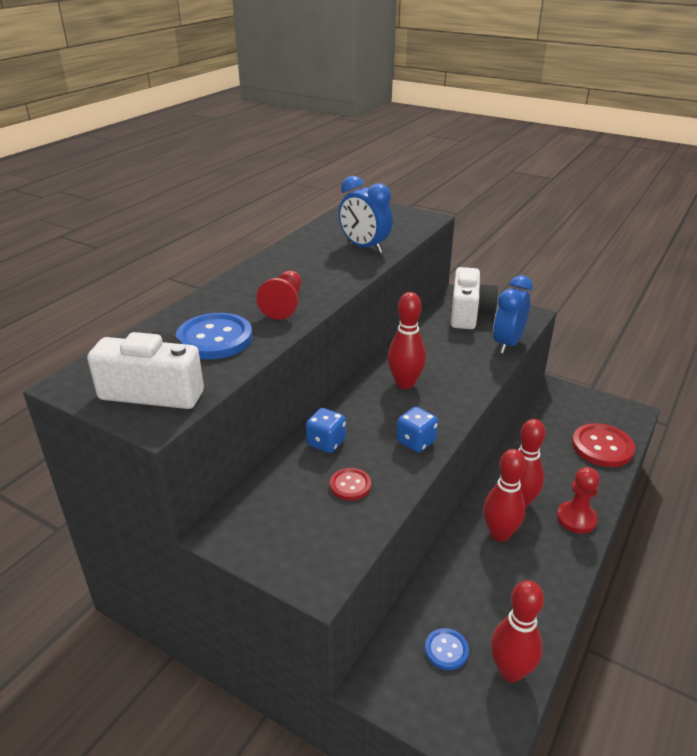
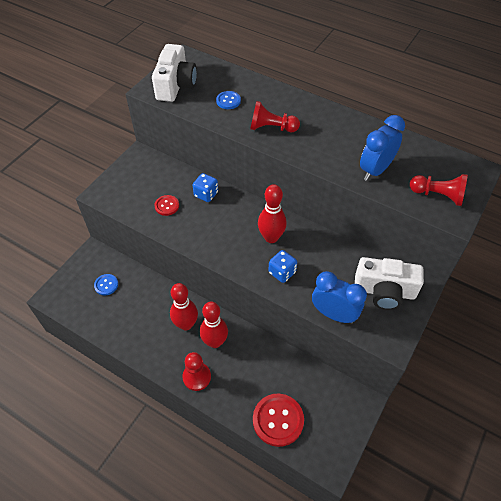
camera: 90 degrees right, 20 degrees up
blue button [176,313,252,359] -> blue button [216,91,241,109], size x0.54
blue dice [396,407,438,452] -> blue dice moved to [268,250,297,283]
red bowling pin [491,580,544,682] -> none
none -> red pawn [410,174,468,206]

